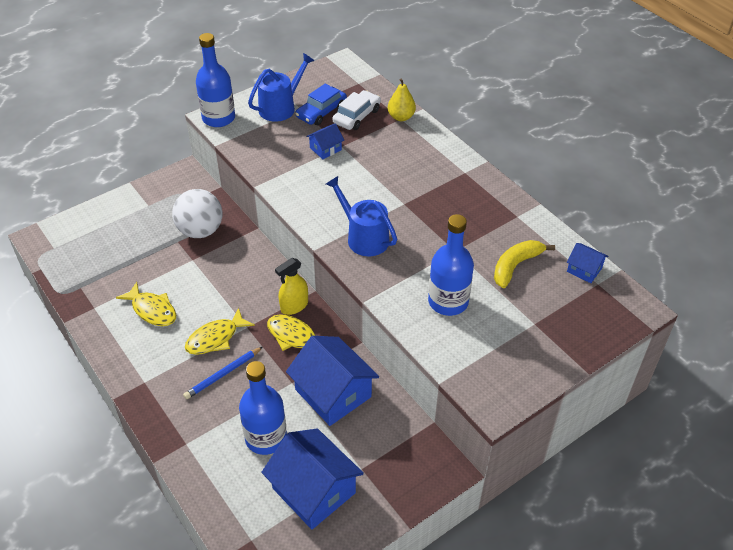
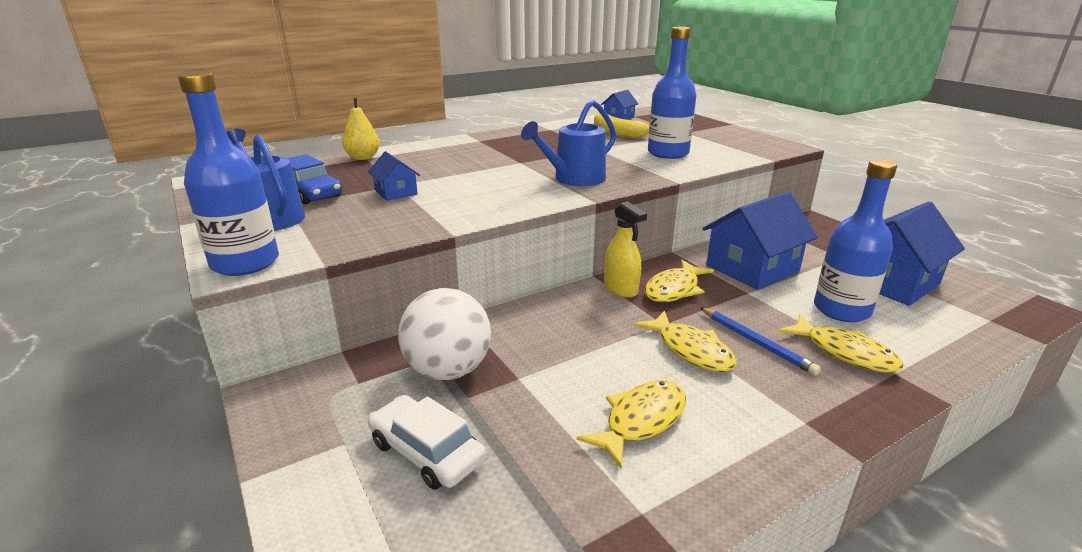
camera: 85 degrees left, 20 degrees down
white car [333,90,381,130] -> white car moved to [368,395,486,490]
none -> yellow fish [779,314,904,373]

